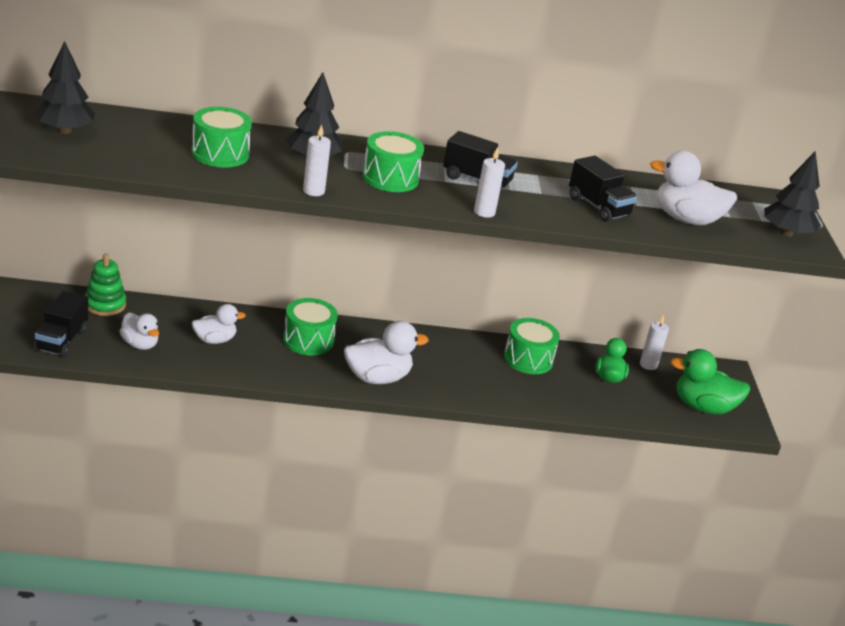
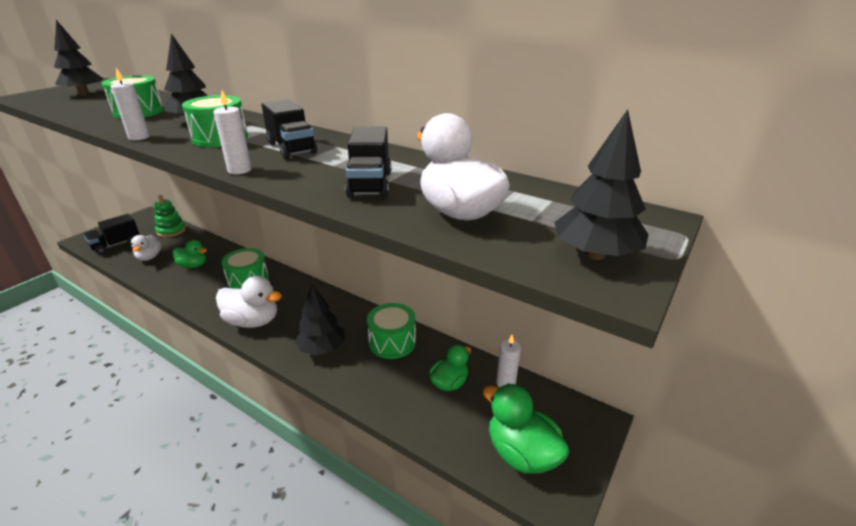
camera: 40 degrees right, 0 degrees up
white duck [192,304,246,344] -> green duck [173,240,207,268]
none -> black tree [295,284,345,355]

